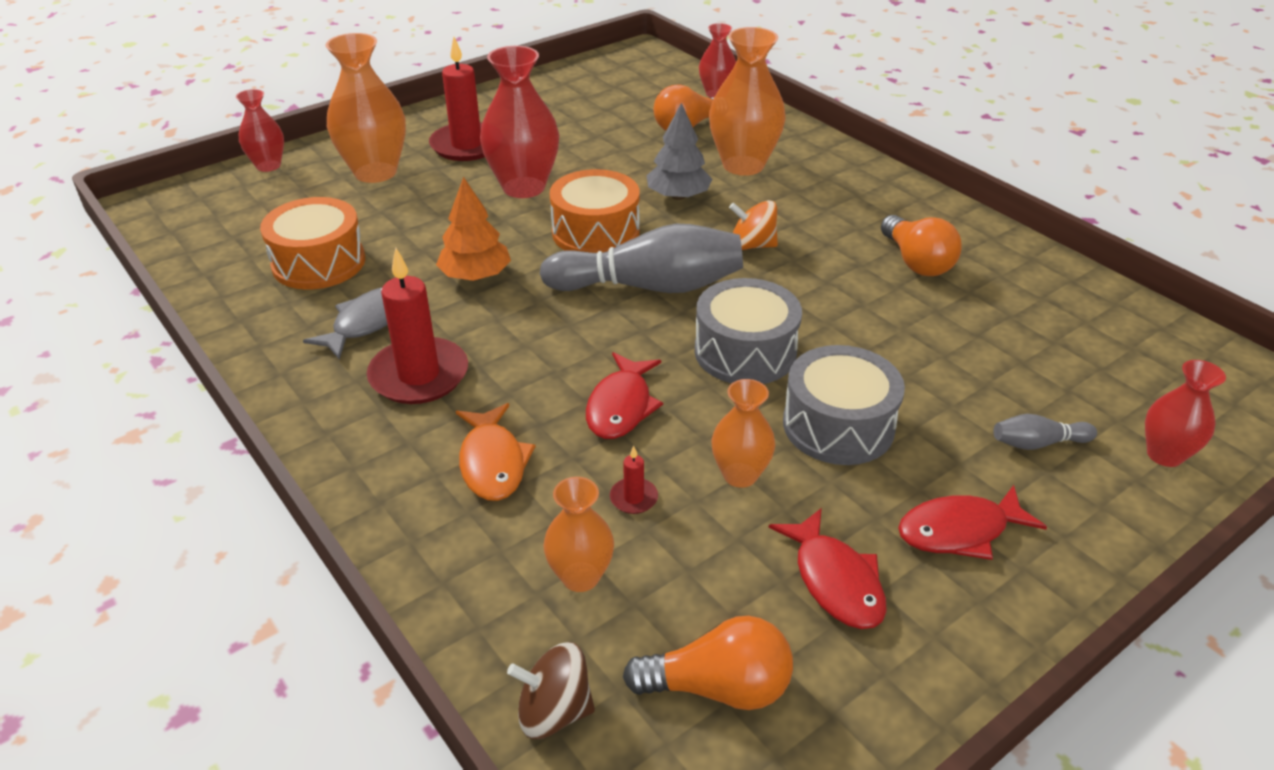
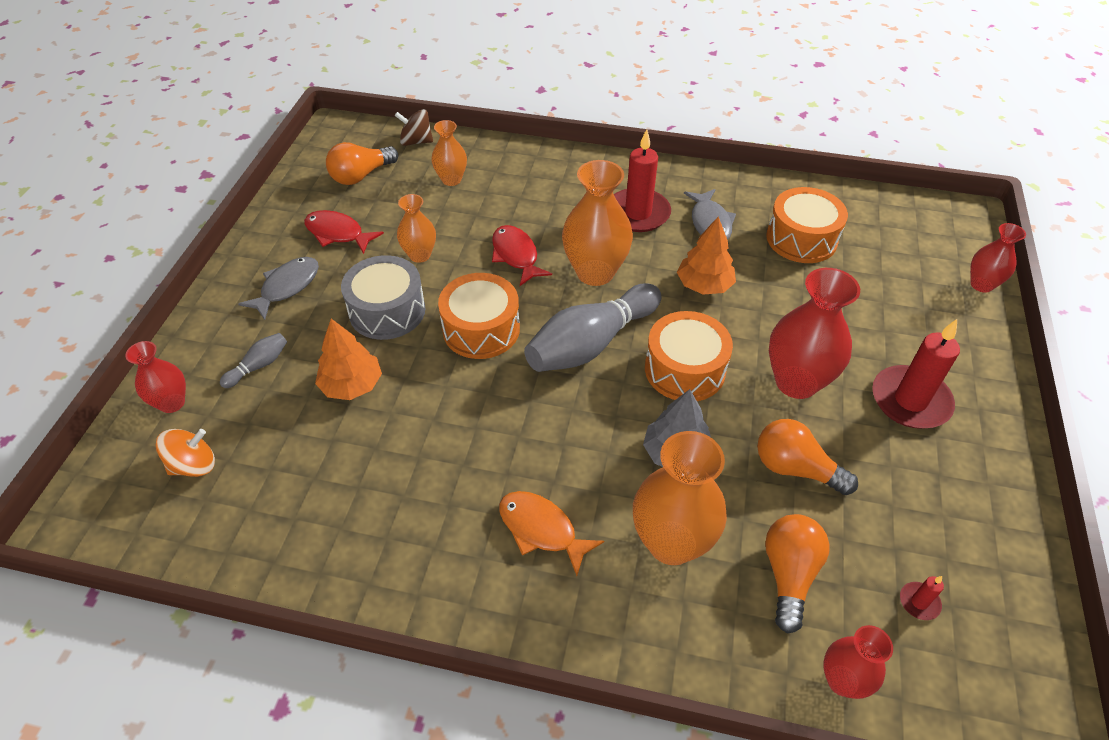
camera: 140 degrees right, 10 degrees up
orange vase [325,33,406,183] -> orange vase moved to [562,160,633,286]
orange fish [456,403,536,501] -> orange fish moved to [499,491,604,576]
brown spinning top [507,642,595,739] -> brown spinning top turned 135 degrees counterclockwise [395,109,433,146]
red candle [610,446,658,514] -> red candle moved to [900,576,944,620]
grey drum [695,278,802,384] -> orange drum [438,273,520,359]
orange spinning top [729,200,778,250] -> orange spinning top moved to [155,429,215,477]
orange light bulb [881,215,962,276] -> orange light bulb moved to [757,419,858,495]
red fish [898,485,1047,560] -> grey fish [238,257,319,320]
none -> orange tree [315,319,382,400]

